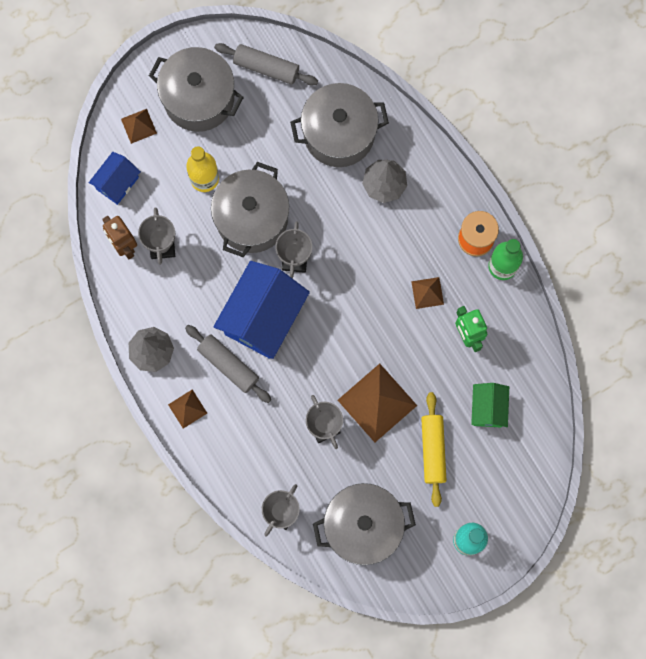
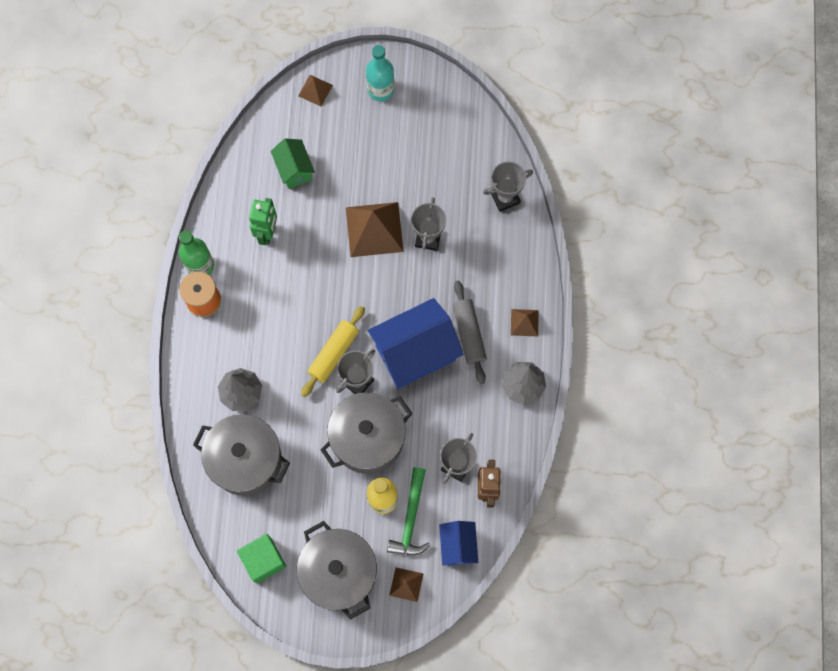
camera: 145 degrees left, 5 degrees down
blue house [89,152,141,205] -> blue house turned 75 degrees counterclockwise [439,521,478,566]
grey rolling pin [214,43,318,86] -> green cube [237,534,286,584]
grey pot [313,483,416,565] -> none
brown pyramid [411,277,444,309] -> brown pyramid moved to [298,75,333,106]
yellow rolling pin [421,392,447,507] -> yellow rolling pin moved to [301,306,365,397]
green house [471,383,509,427] -> green house turned 60 degrees counterclockwise [271,138,315,189]
none -> green hammer [387,467,430,555]

